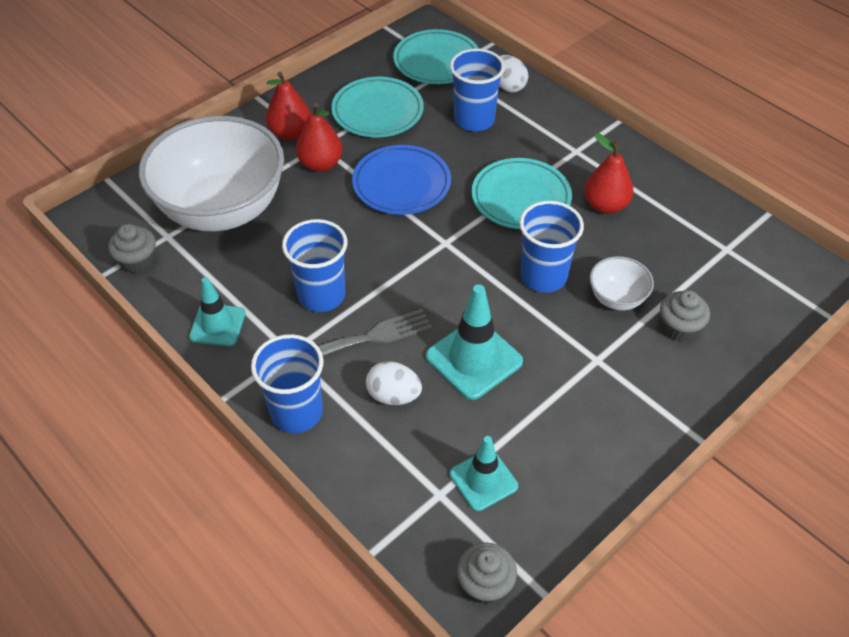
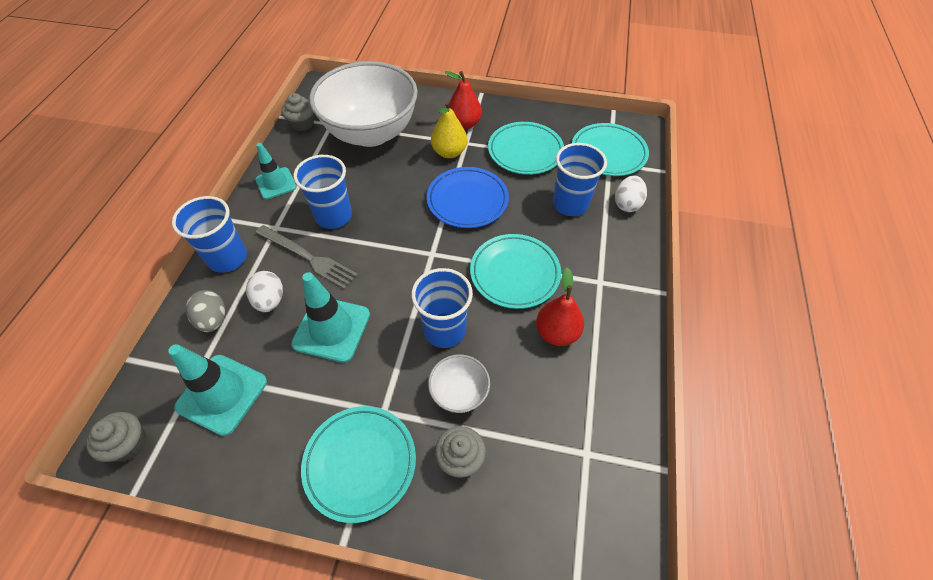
camera: 55 degrees right, 5 degrees up
red pear [296,103,343,172] -> yellow pear [431,101,468,158]
turquoise traffic cone [450,436,518,511] -> turquoise traffic cone [168,344,267,436], size x1.52
none -> grey egg [186,290,226,332]
none -> turquoise plate [301,406,416,523]

